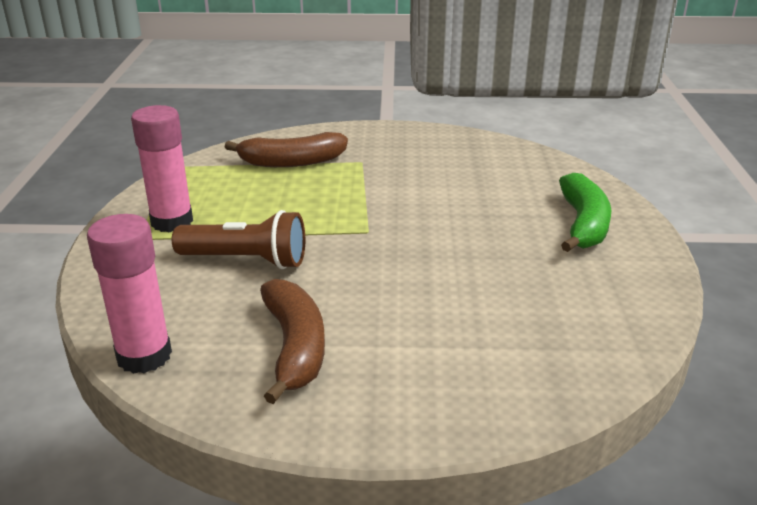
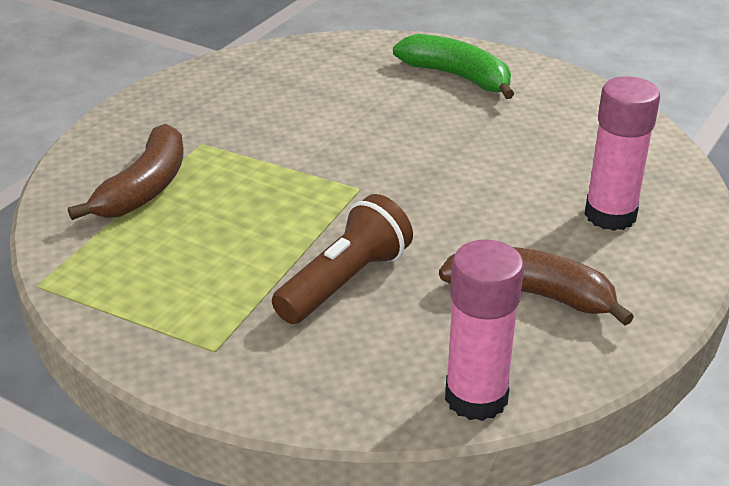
camera: 60 degrees left, 5 degrees up
pink glue stick [131,105,193,232] -> pink glue stick moved to [584,76,660,231]

